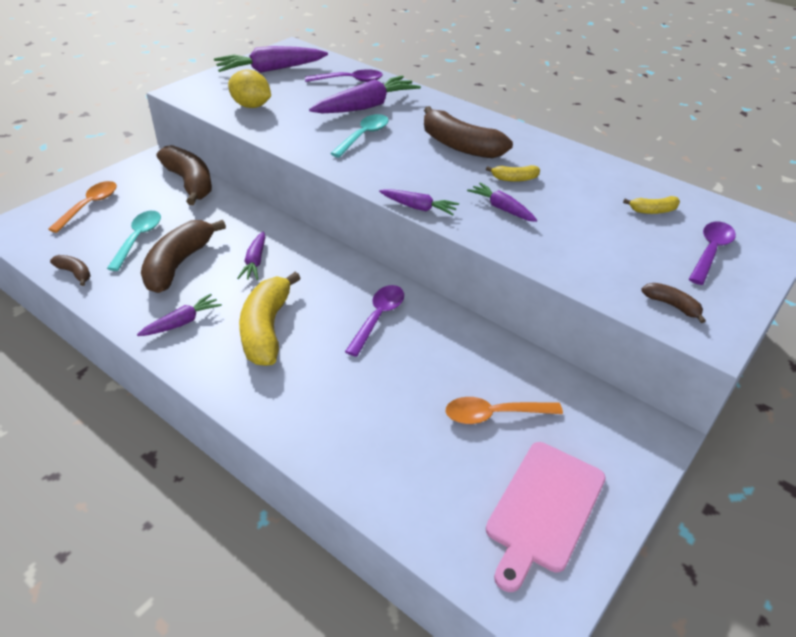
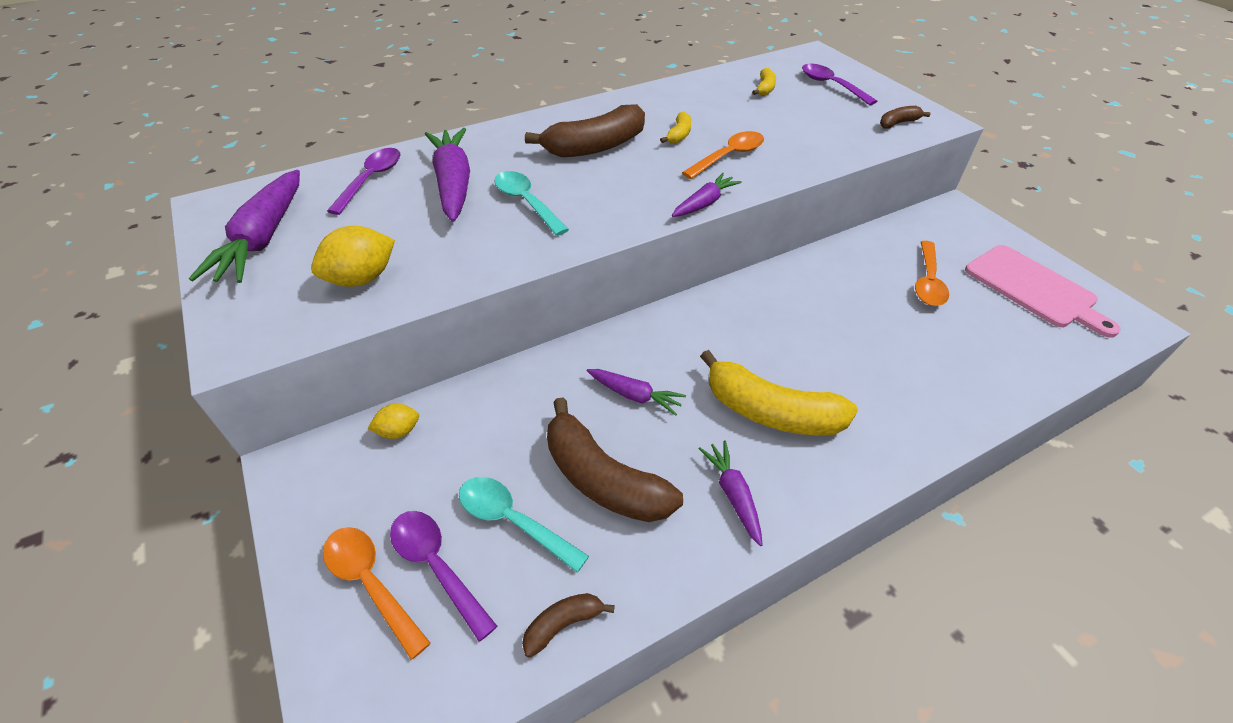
camera: 65 degrees left, 5 degrees up
brown banana [157,145,212,205] -> yellow lemon [368,404,419,439]
purple spoon [345,285,404,357] -> purple spoon moved to [390,511,497,642]
purple carrot [467,183,537,222] -> orange spoon [682,131,764,179]

